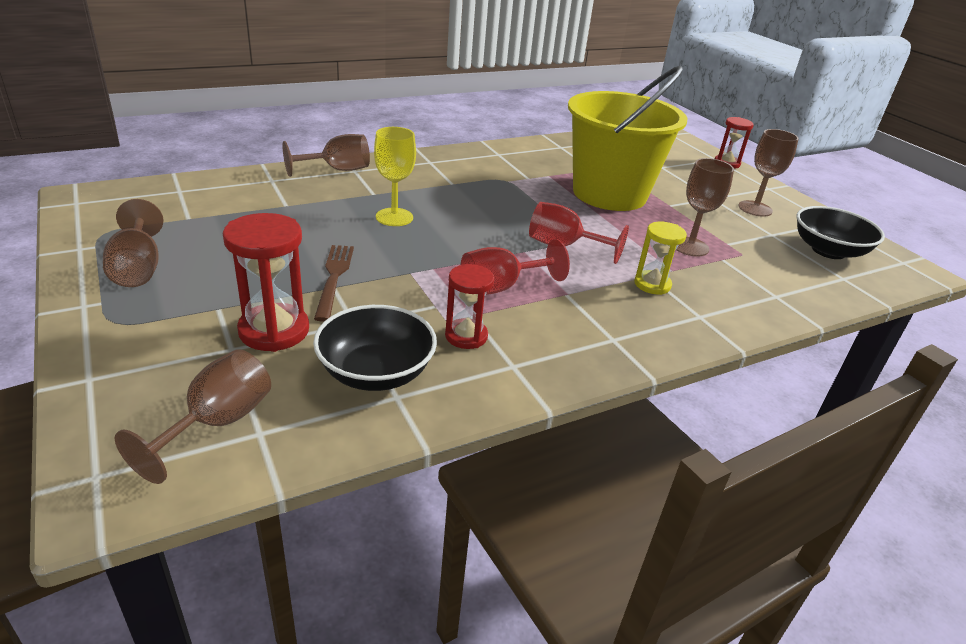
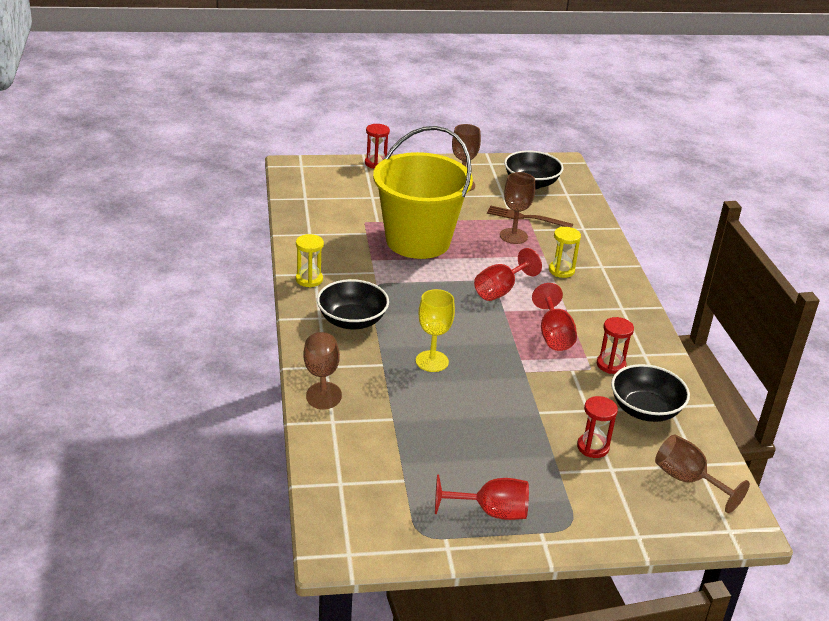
camera: 70 degrees left, 0 degrees up
brown goblet [103,199,163,287] -> red goblet [435,475,529,520]
red hourglass [223,213,309,352] -> red hourglass [577,396,618,458], size x0.65
brown fork [314,245,354,322] -> brown fork moved to [487,206,573,228]
none -> yellow hourglass [296,234,324,287]
none -> black bowl [317,279,389,329]

